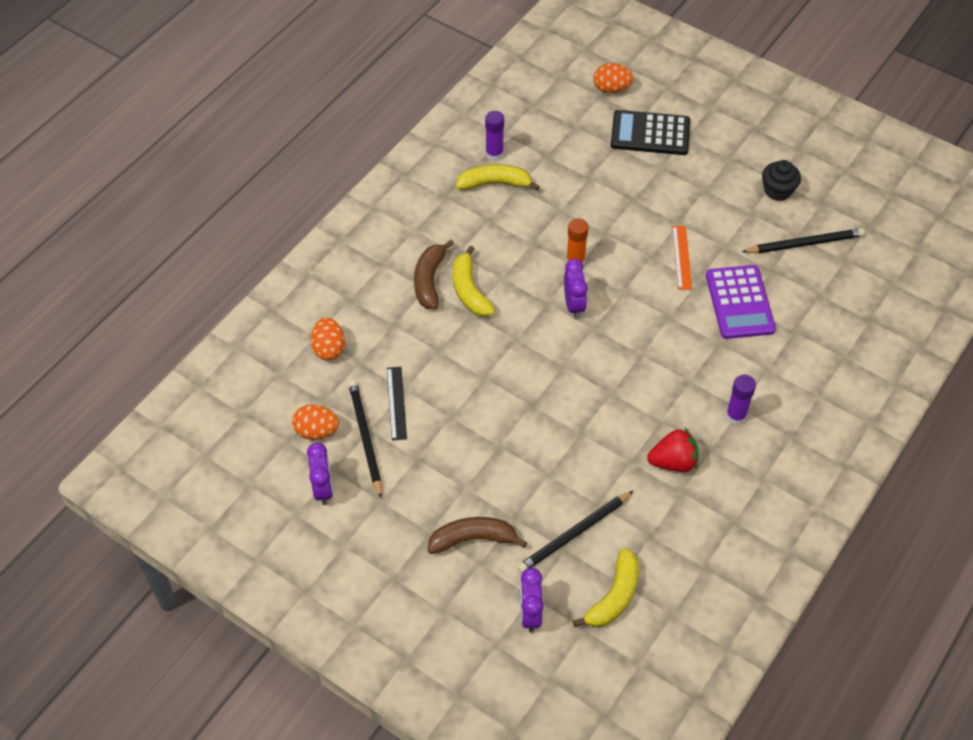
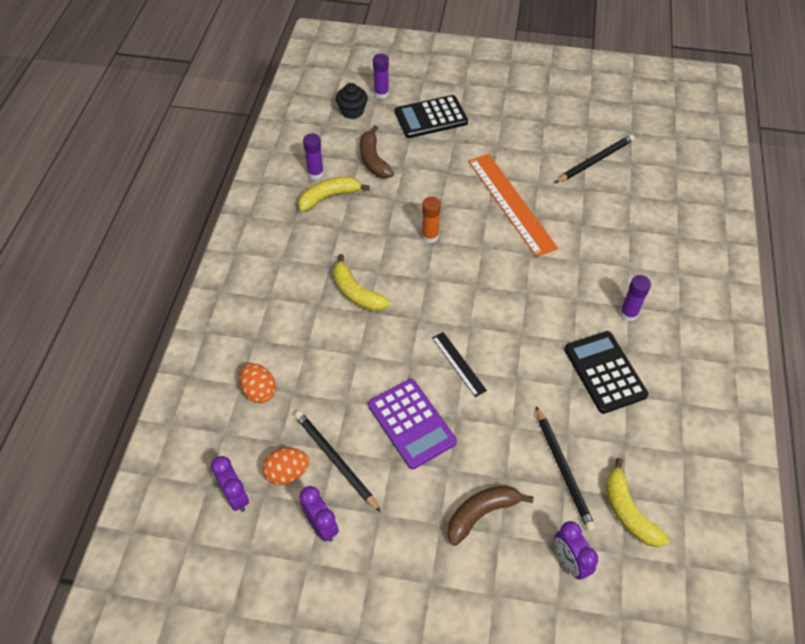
camera: 25 degrees left, 0 degrees up
black ruler [387,367,407,441] -> black ruler moved to [432,332,487,397]
brown banana [414,240,454,310] -> brown banana moved to [360,125,394,178]
black pencil [517,491,633,573] -> black pencil turned 45 degrees counterclockwise [536,406,596,531]
purple clock [564,259,588,319] -> purple clock moved to [211,456,249,512]
yellow banana [573,548,639,627] -> yellow banana turned 150 degrees clockwise [606,458,669,547]
orange egg [593,63,633,93] -> purple glue stick [373,54,389,99]
red strawberry [647,427,699,472] -> black calculator [564,331,649,414]
orange ruler [672,226,692,289] -> orange ruler [468,154,558,257], size x2.02
purple calculator [706,265,776,339] -> purple calculator moved to [368,379,457,469]
black cupcake [762,160,801,201] -> black cupcake moved to [336,83,368,119]

